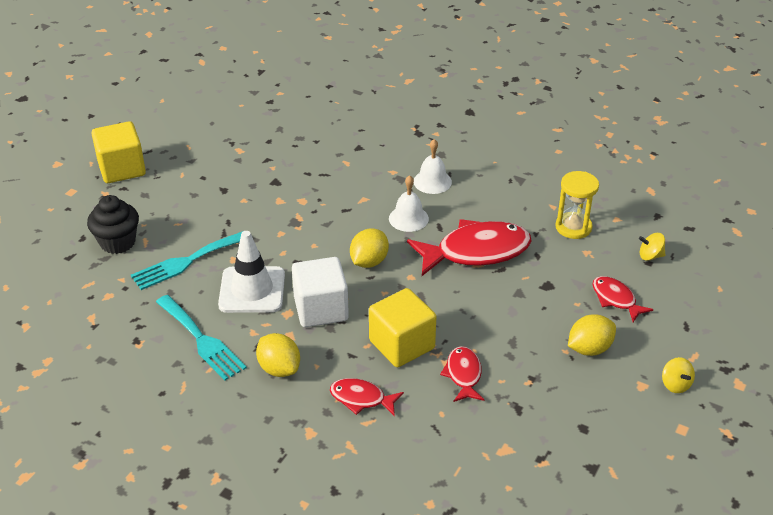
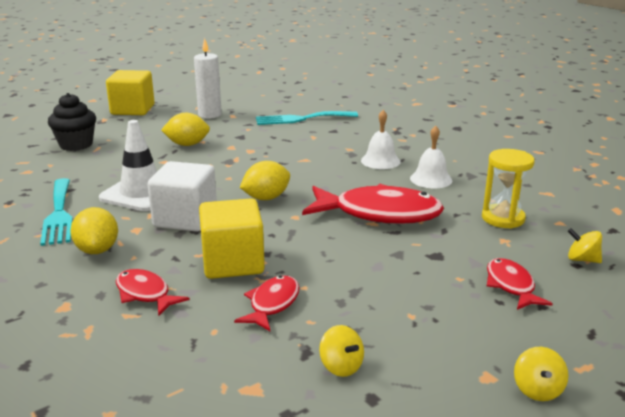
camera: 25 degrees right, 15 degrees down
turquoise fork [131,231,243,290] -> turquoise fork moved to [256,111,358,125]
white bell [389,175,429,232] -> white bell moved to [410,126,452,188]
yellow lemon [568,315,616,356] -> yellow lemon moved to [161,113,210,146]
none -> white candle [194,38,222,119]
none -> yellow spinning top [319,325,364,377]

